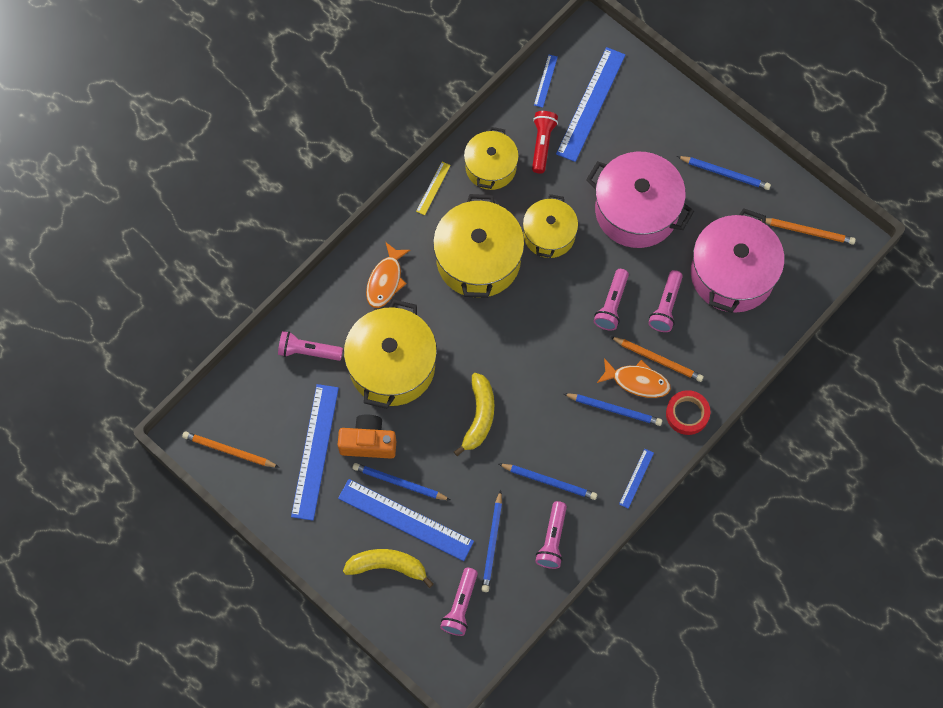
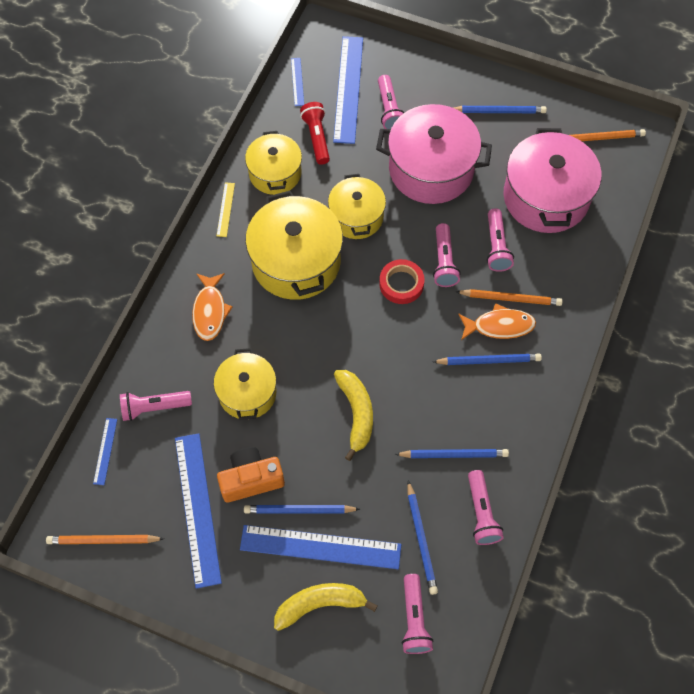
camera: 20 degrees left, 5 degrees down
yellow pot [344,300,437,409] -> yellow pot [214,348,276,420], size x0.62
blue ruler [619,449,654,509] -> blue ruler moved to [93,418,117,485]
red tape [666,390,710,435] -> red tape moved to [379,259,425,304]
none -> pink flashlight [378,75,405,129]

